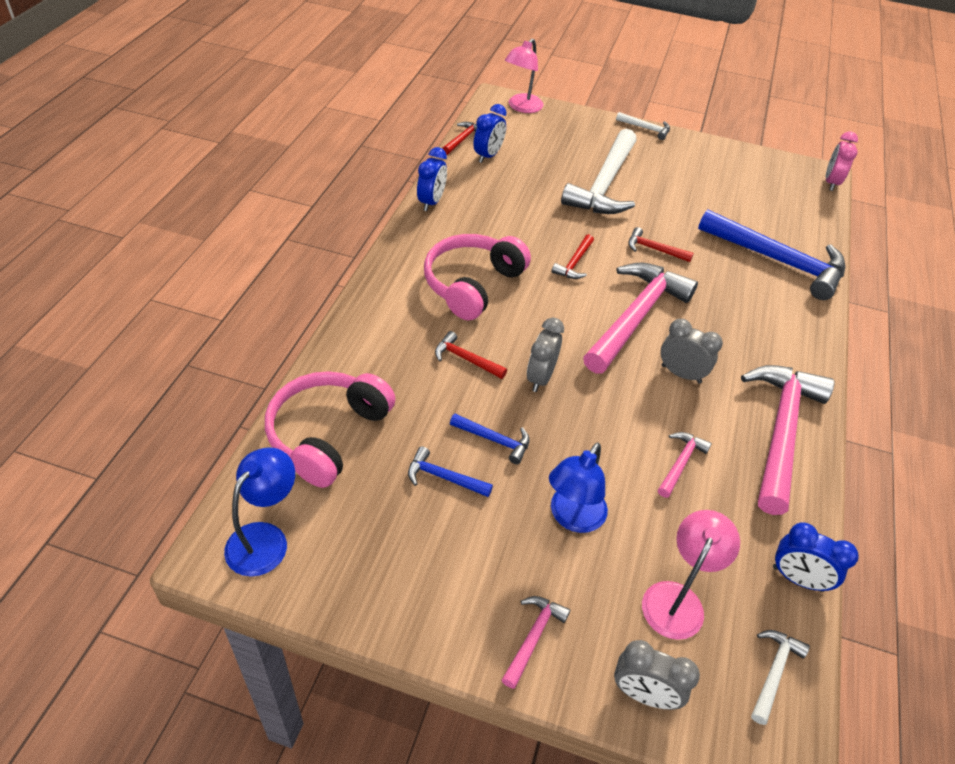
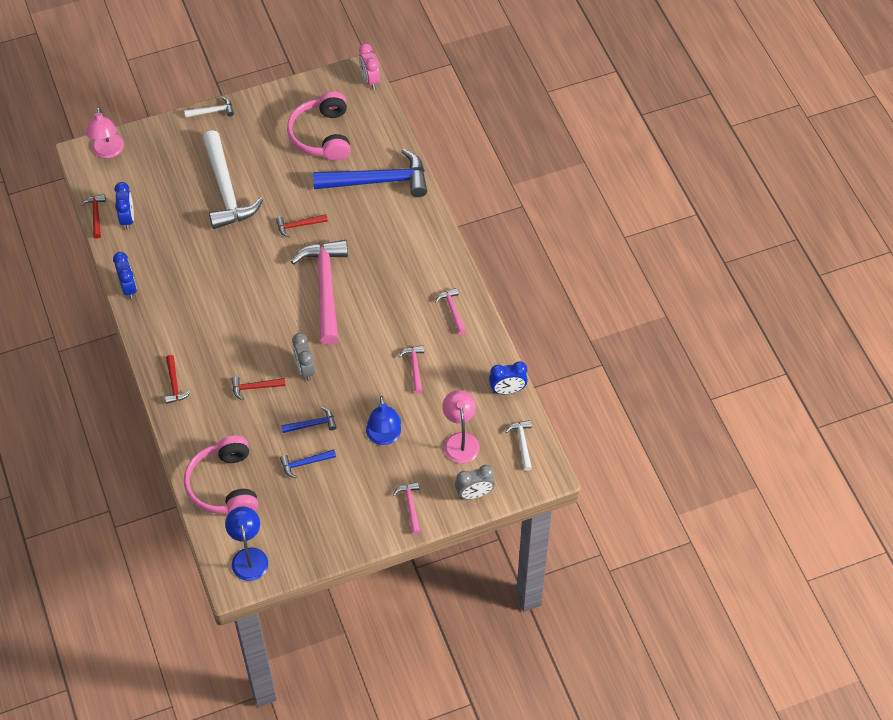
camera: 35 degrees left, 10 degrees up
pink headphones [424,234,531,320] -> pink headphones moved to [287,91,351,161]
red hammer [552,234,594,279] -> red hammer moved to [165,355,191,404]
grey clock [661,319,723,383] -> none
pink hammer [741,365,835,515] -> pink hammer [435,288,466,335], size x0.44

